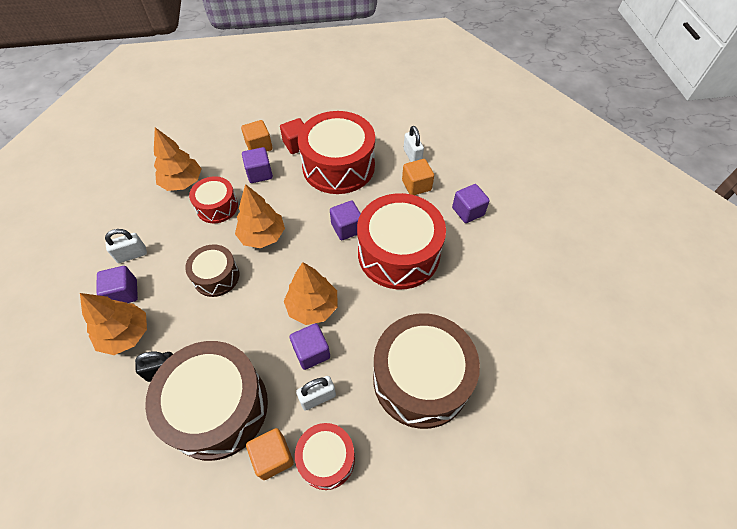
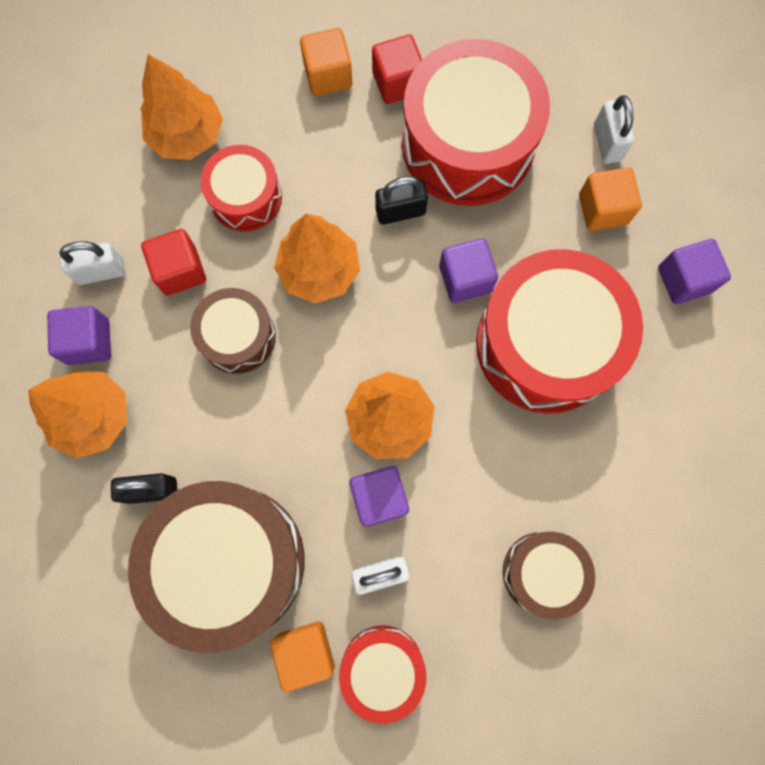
camera: 10 degrees right, 20 degrees up
purple cube [242,147,273,183] -> none
brown drum [373,313,480,429] -> brown drum [503,532,595,620], size x0.54
none -> red cube [141,229,206,296]
none -> black padlock [375,176,428,225]

